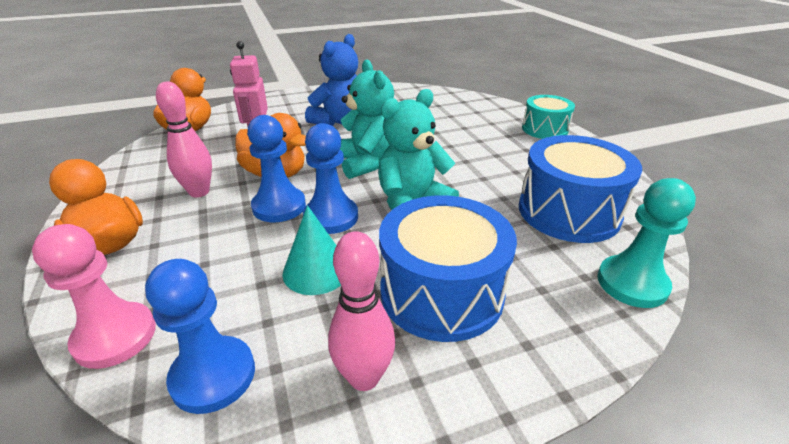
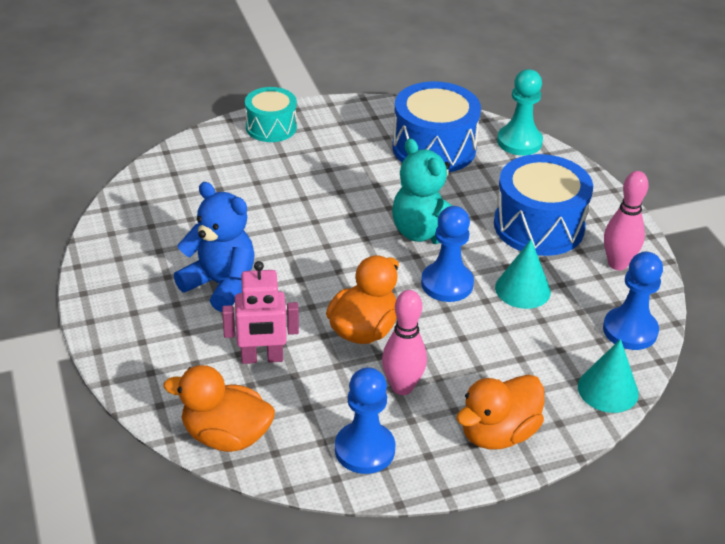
camera: 90 degrees left, 5 degrees up
pink pawn [32,224,156,369] -> turquoise cone [578,339,639,413]
blue pawn [247,115,306,222] -> blue pawn moved to [335,367,395,474]
turquoise teddy bear [340,60,394,179] -> none

